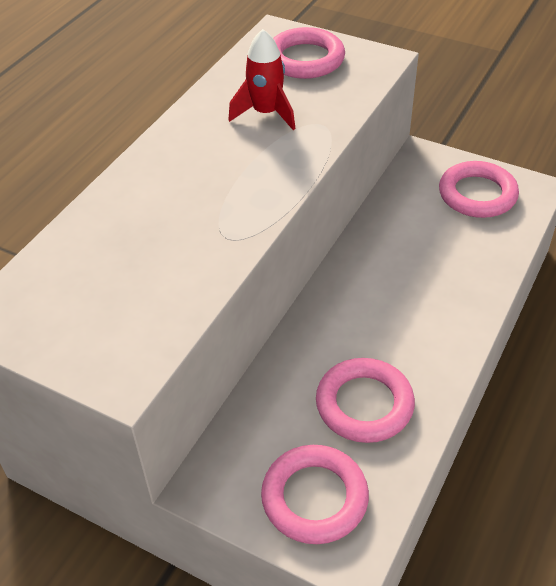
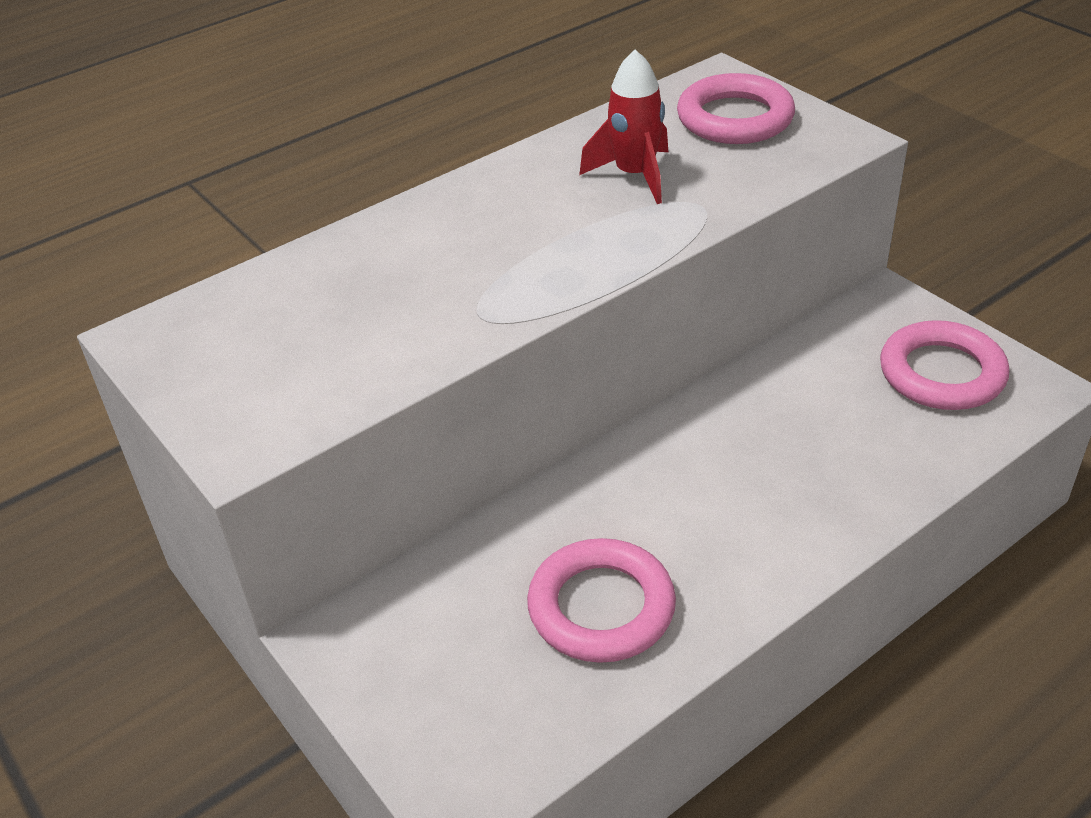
camera: 25 degrees right, 5 degrees down
pink ring [261,445,369,544] -> none

